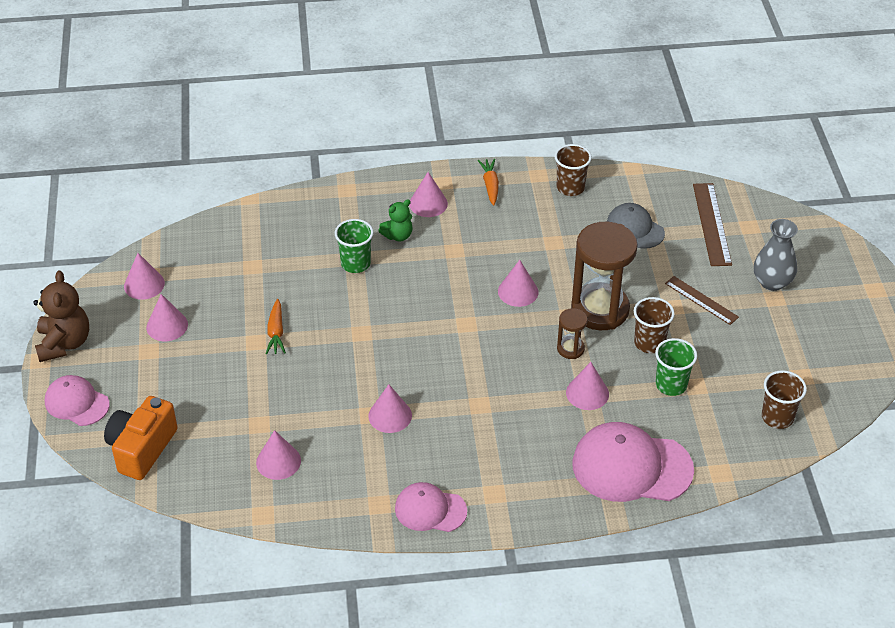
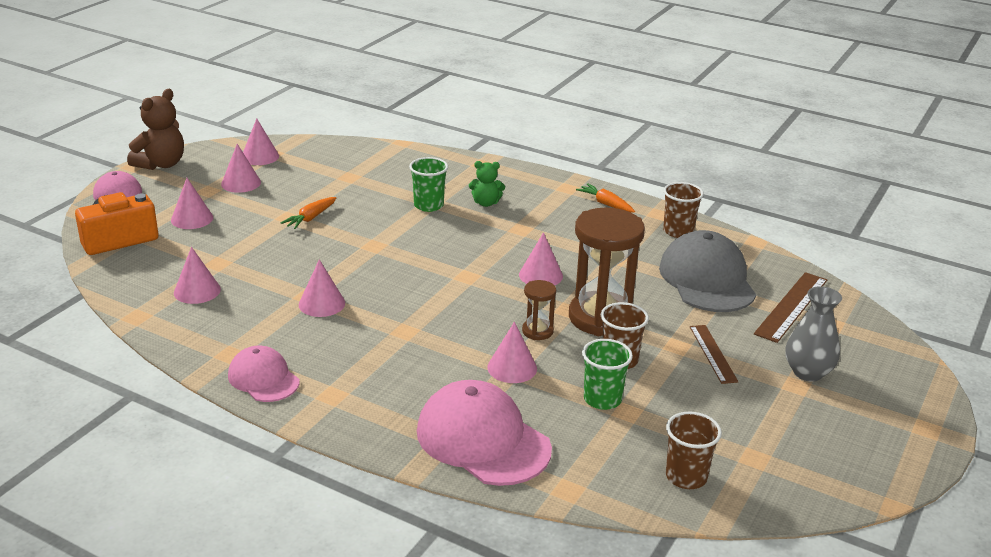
camera: 35 degrees right, 15 degrees down
pink cone [409,172,448,217] -> pink cone moved to [171,178,213,229]
orange carrot [478,159,499,206] -> orange carrot turned 75 degrees counterclockwise [576,183,635,213]
grey cap [607,203,665,249] -> grey cap [659,230,756,312], size x1.70

